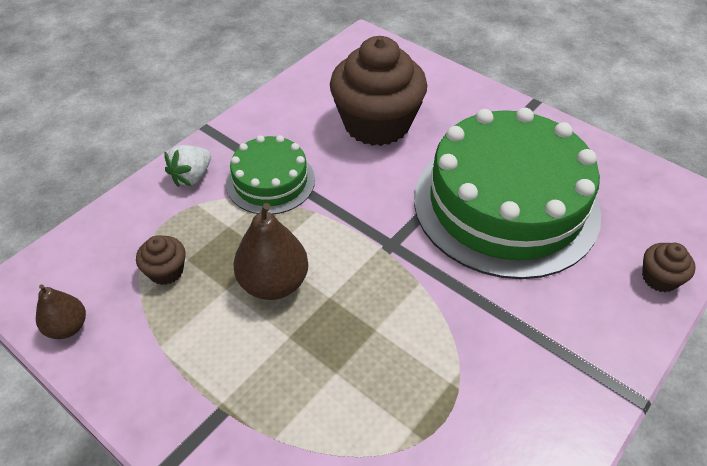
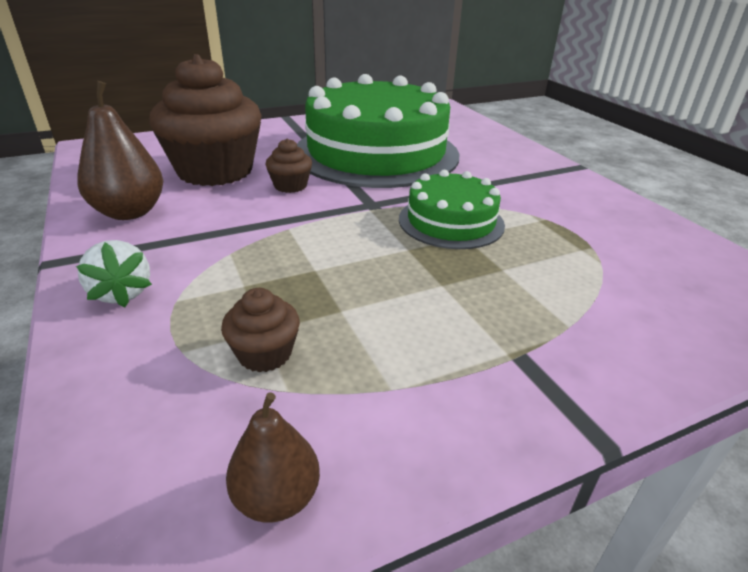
camera: 65 degrees left, 15 degrees down
green cake [226,135,315,214] -> green cake moved to [399,170,505,249]
brown pear [233,203,308,300] -> brown pear moved to [77,81,163,220]
brown cupcake [642,243,696,292] -> brown cupcake moved to [265,138,312,193]

